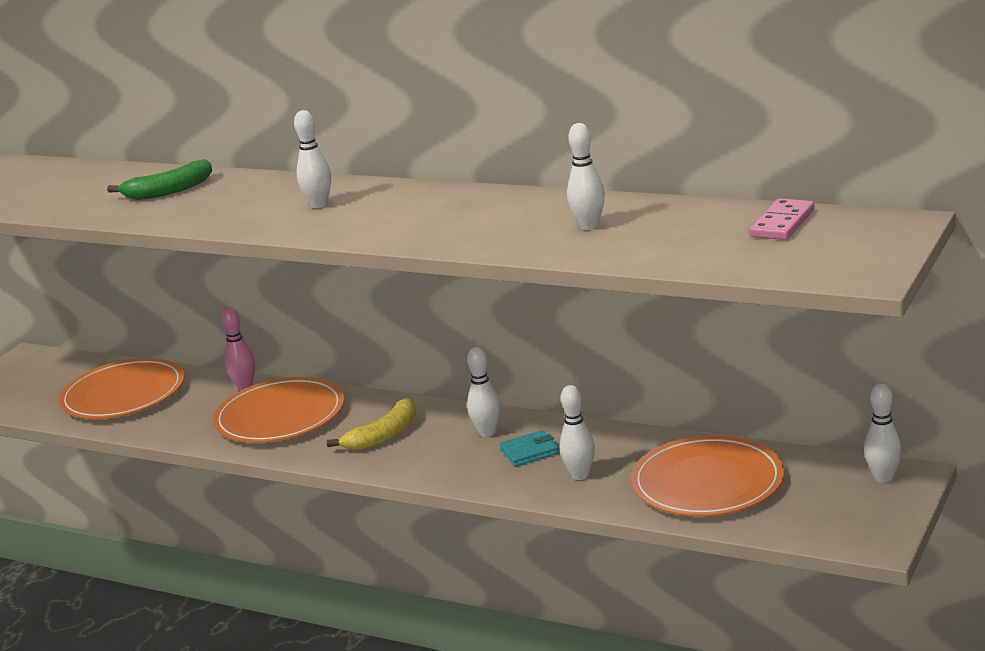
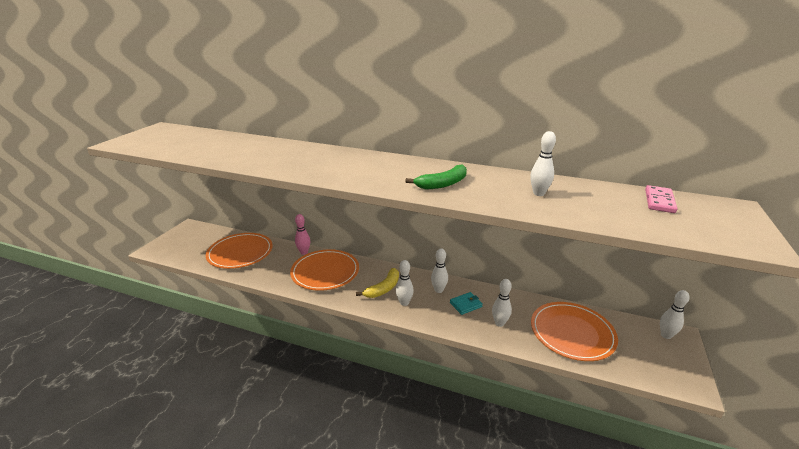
camera: 10 degrees left, 5 degrees up
green banana [107,159,212,200] -> green banana moved to [405,164,467,190]
white bowling pin [294,110,331,208] -> white bowling pin moved to [396,260,414,306]

